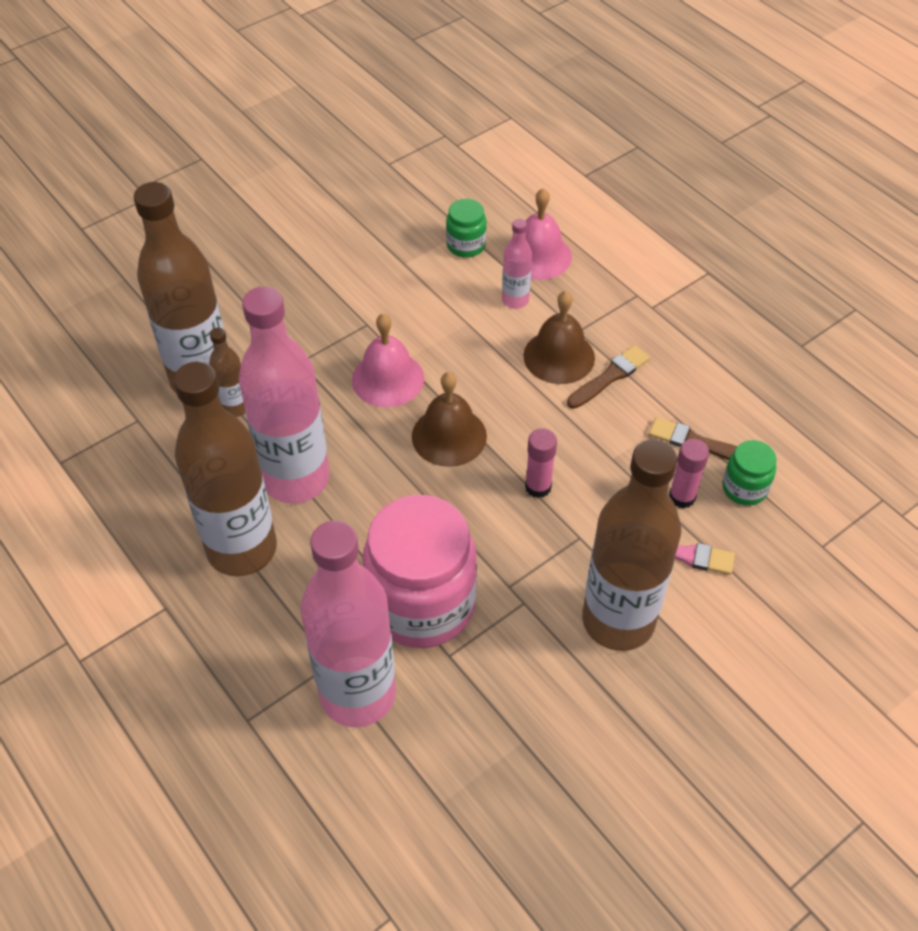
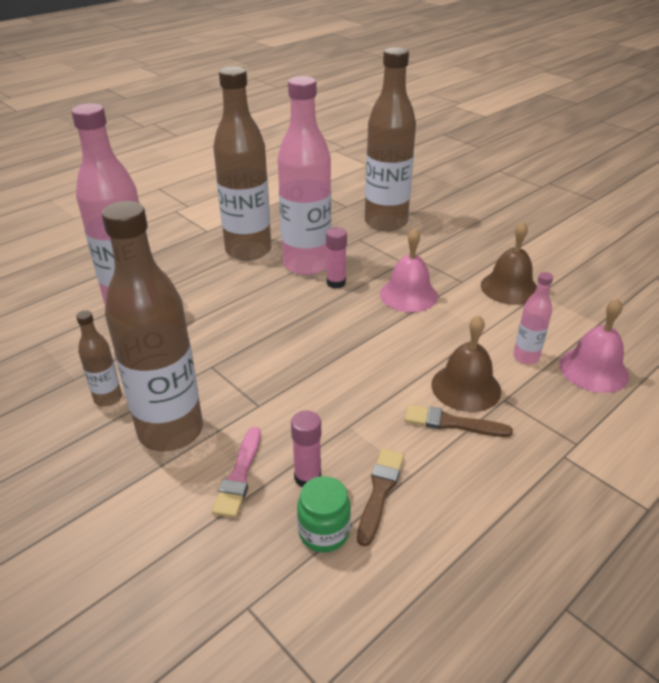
camera: 85 degrees right, 15 degrees down
brown bottle [209,328,245,417] -> brown bottle moved to [76,310,122,407]
pink jar [363,495,477,648] -> none
brown bell [412,372,487,467] -> brown bell moved to [481,221,537,305]
green jar [446,199,487,258] -> none
pink glue stick [525,428,557,498] -> pink glue stick moved to [326,227,347,289]
brown brush [567,345,650,409] -> brown brush turned 150 degrees clockwise [405,404,513,437]

